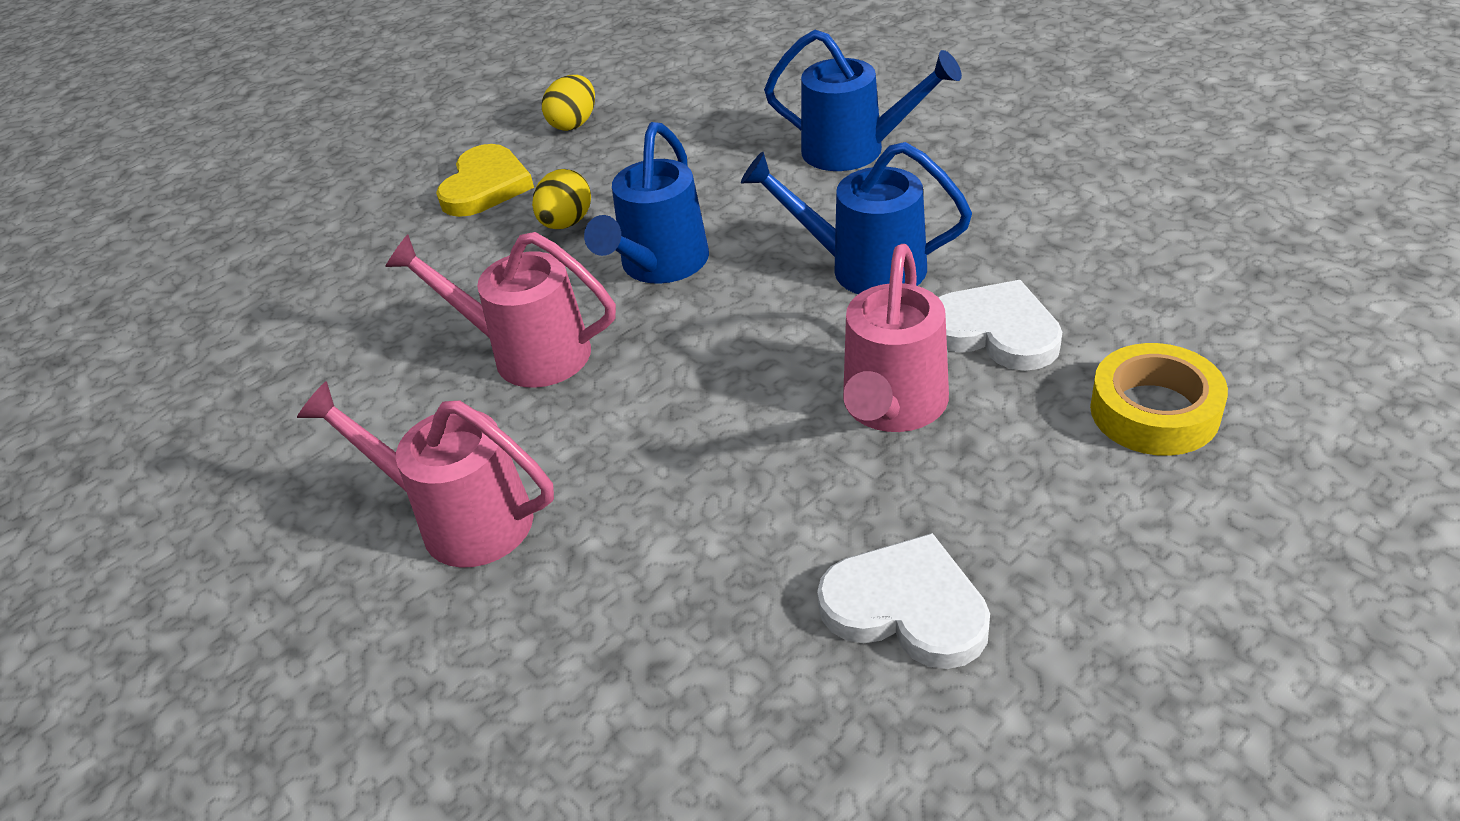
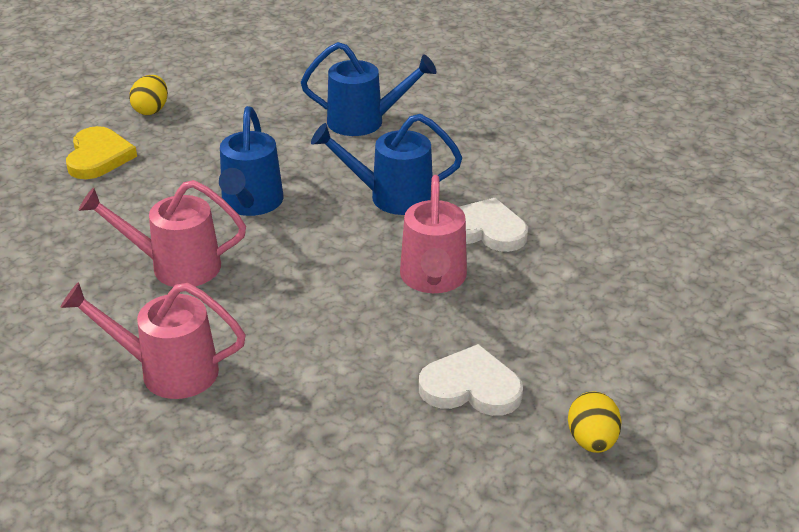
camera: 20 degrees left, 5 degrees down
yellow egg [532,169,591,229] -> yellow egg moved to [568,391,622,453]
yellow tape [1090,343,1228,456] -> none

